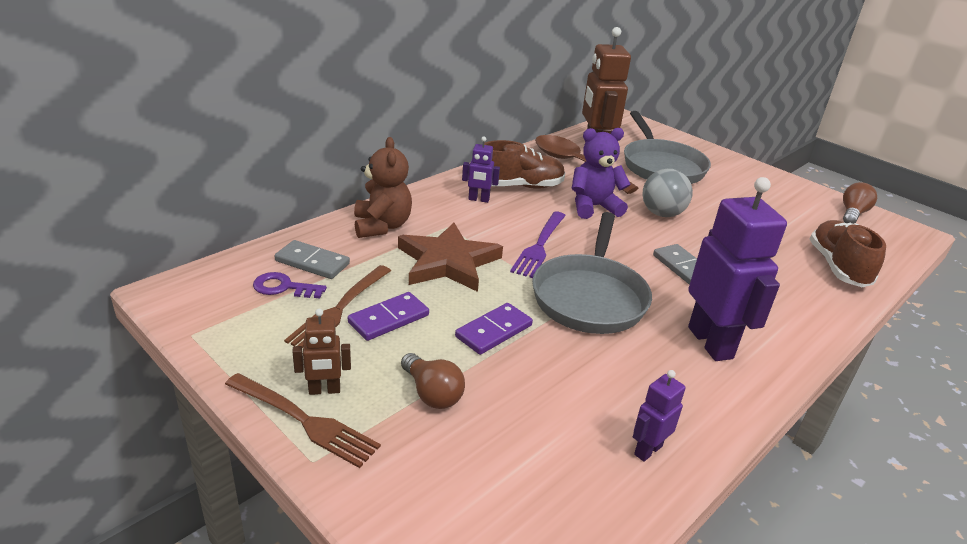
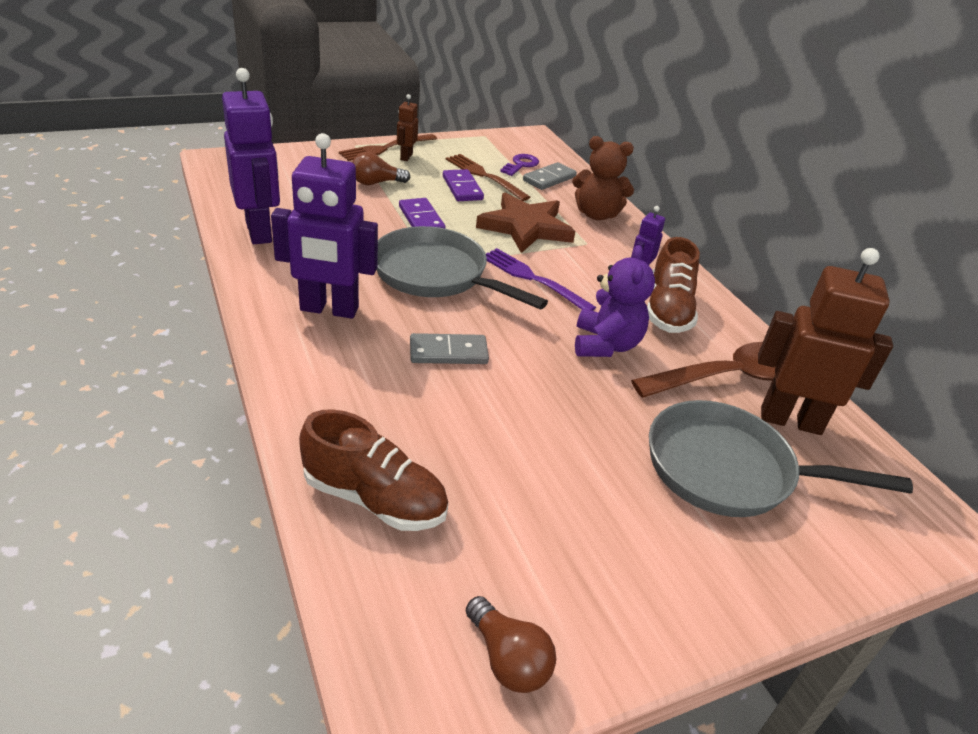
camera: 110 degrees right, 5 degrees up
purple robot [633,370,686,462] -> purple robot [222,68,280,244], size x2.09
grey ball [643,169,693,217] -> none

